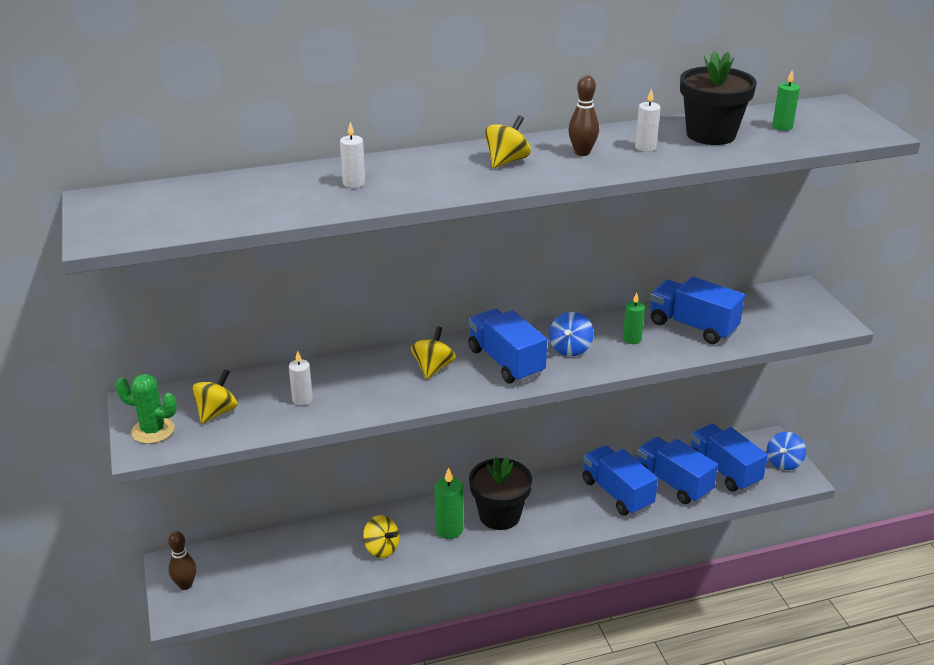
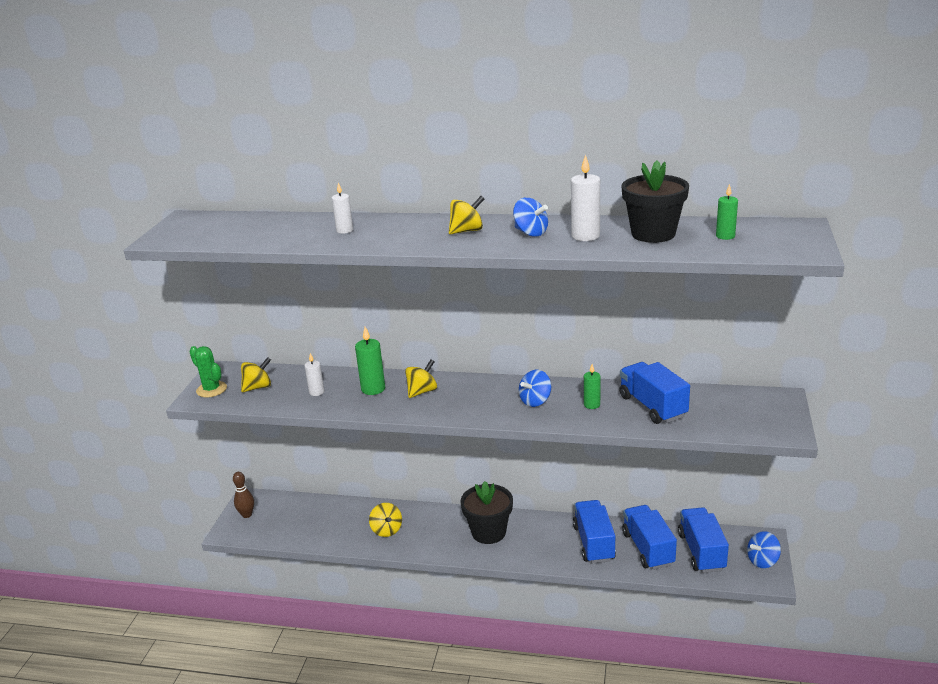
camera: 30 degrees right, 5 degrees down
green candle [435,468,463,539] -> green candle moved to [355,327,385,395]
blue truck [468,309,547,383] -> none
brown bowling pin [568,75,599,156] -> blue spinning top [513,198,548,237]
white candle [635,89,660,152] -> white candle [571,154,600,241], size x1.57

